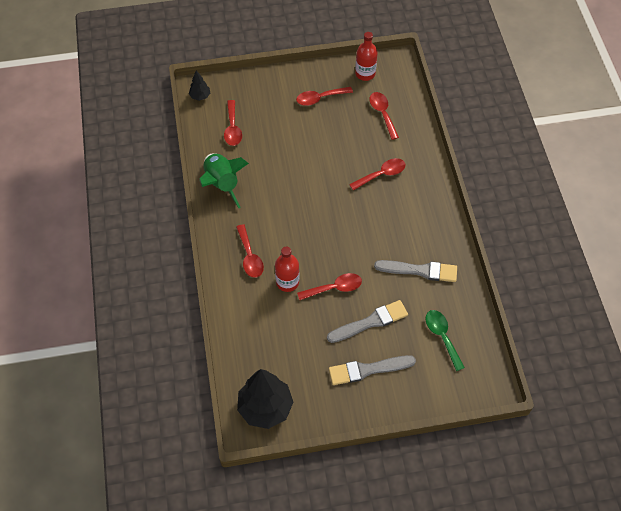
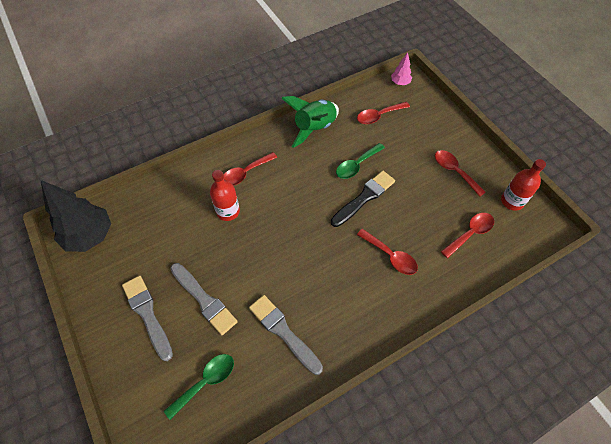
camera: 70 degrees right, 0 degrees up
black tree [189,70,210,101] -> pink tree [391,52,412,85]
red spoon [297,273,362,300] -> none
grey brush [374,260,457,282] -> grey brush turned 150 degrees clockwise [249,295,323,375]
none -> black brush [331,171,395,227]
none -> green spoon [336,143,385,179]

